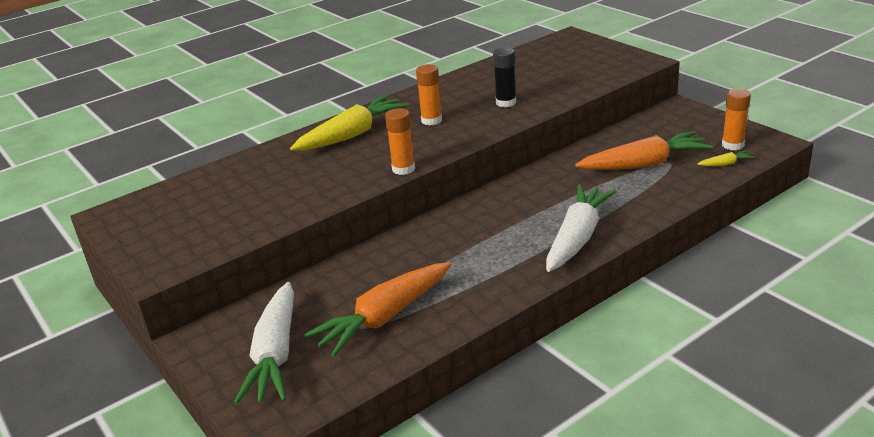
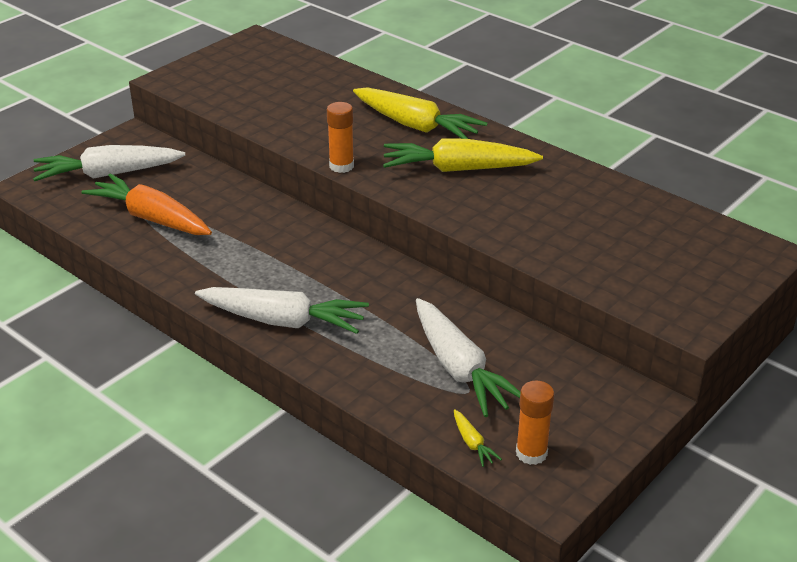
camera: 75 degrees right, 5 degrees up
orange glue stick [416,64,442,126] -> yellow carrot [383,139,543,172]
black glue stick [493,47,516,107] -> none
orange carrot [575,131,713,170] -> white carrot [416,298,520,417]

